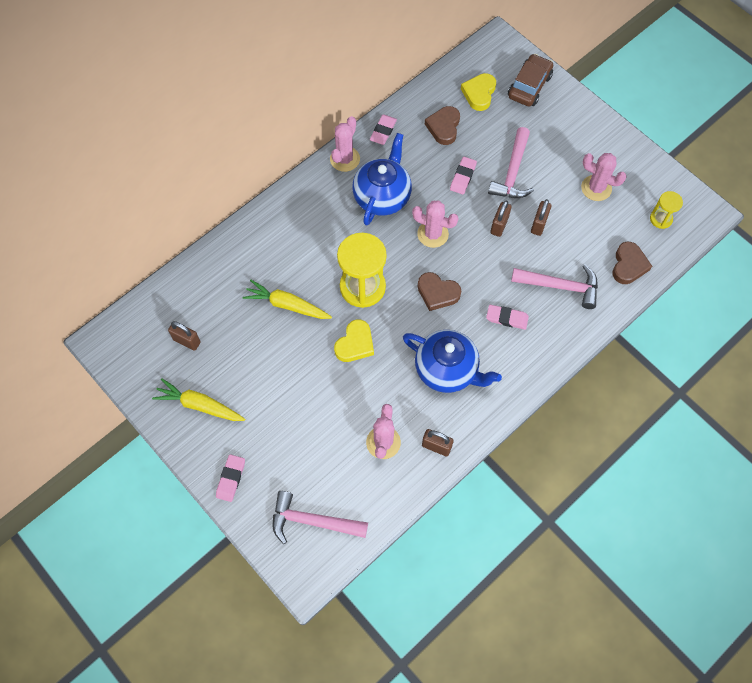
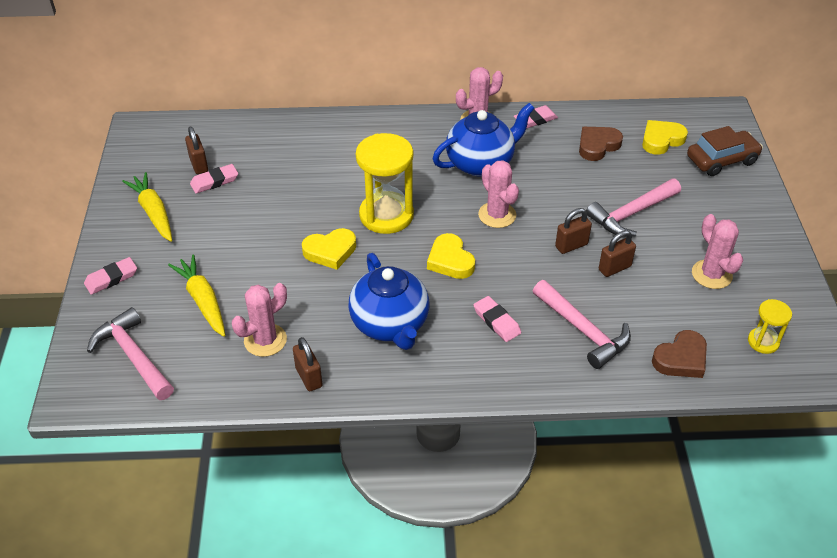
camera: 40 degrees right, 20 degrees down
yellow carrot [242,280,332,319] -> yellow carrot moved to [168,254,225,337]
brown heart [417,272,461,311] -> yellow heart [427,233,475,279]
pink eraser [450,157,477,195] -> pink eraser moved to [190,164,238,194]

